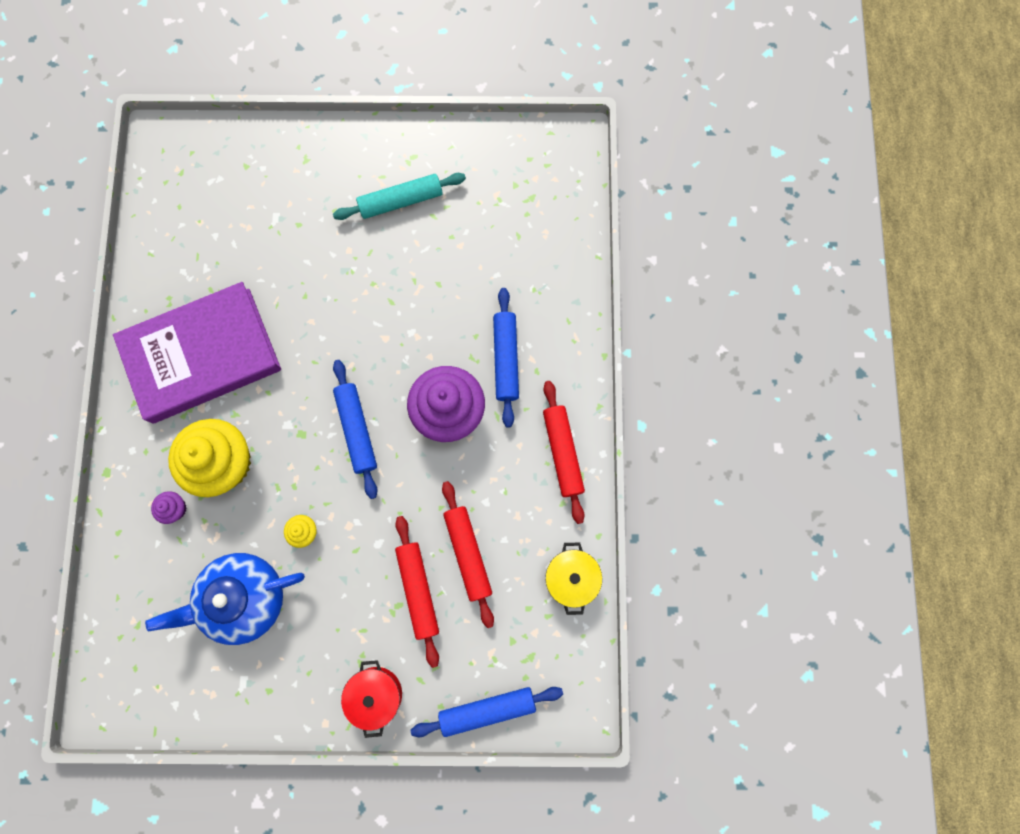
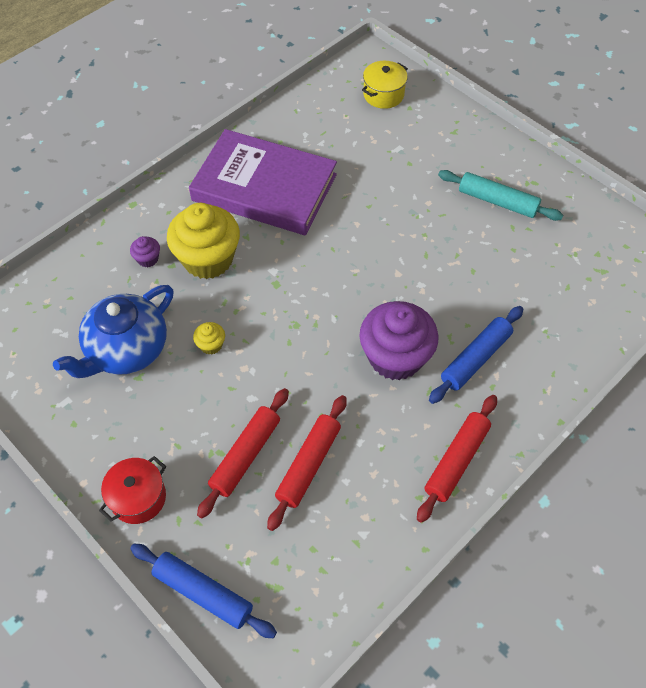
camera: 45 degrees right, 20 degrees down
blue teapot [145,553,305,645] -> blue teapot turned 75 degrees counterclockwise [53,285,174,378]
blue rolling pin [333,360,378,499] -> none
yellow pot [545,543,602,615] -> yellow pot moved to [362,61,408,109]

